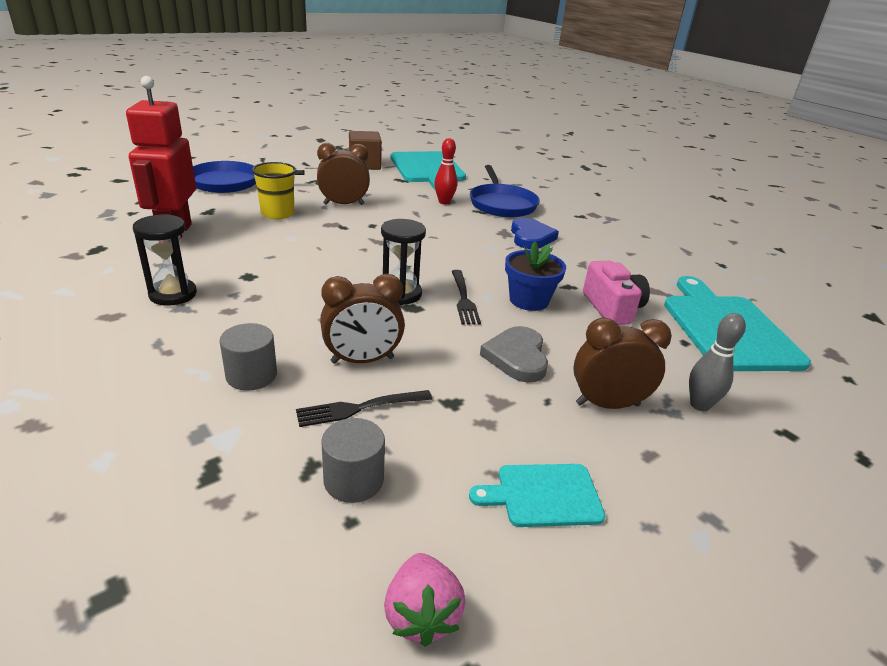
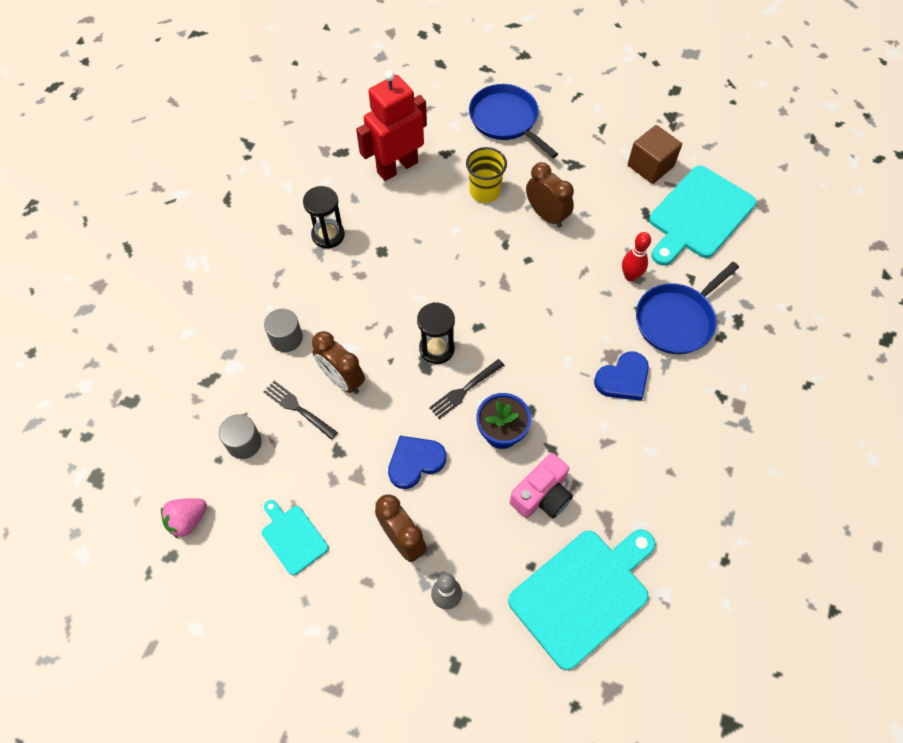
camera: 60 degrees right, 30 degrees up
grey heart [480,326,548,383] -> blue heart [388,436,446,489]

